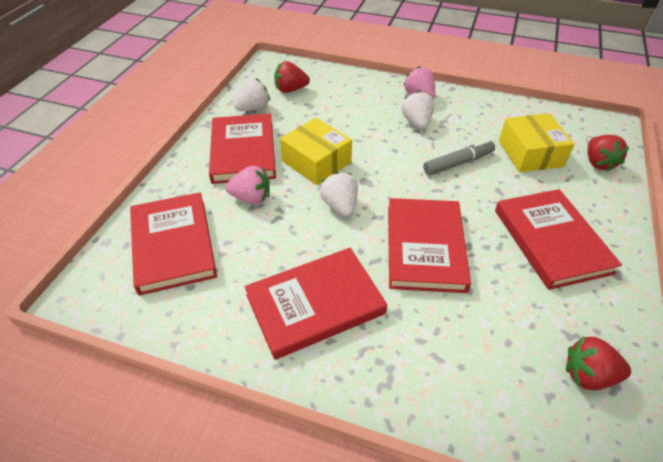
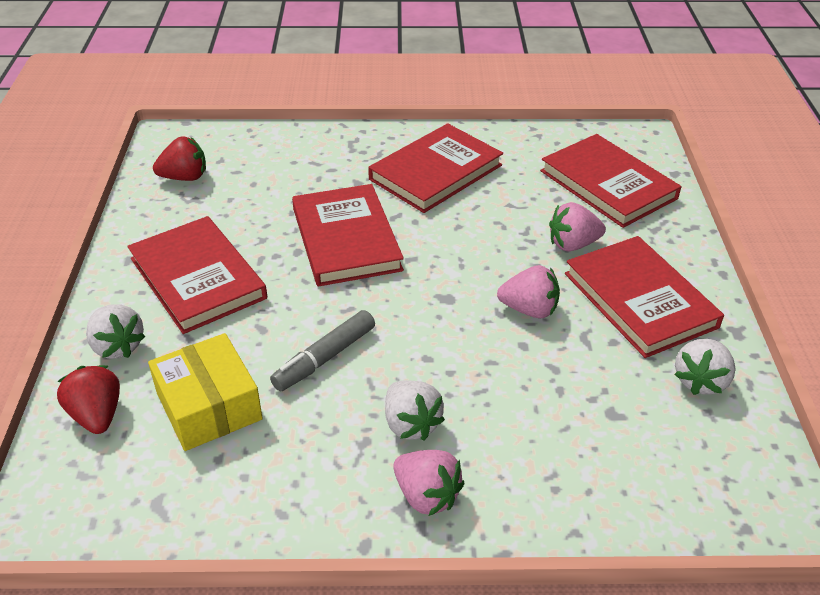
camera: 160 degrees right, 5 degrees down
red strawberry [274,61,310,93] -> none
yellow box [280,118,352,185] -> pink strawberry [497,265,560,318]
white strawberry [320,172,358,217] -> white strawberry moved to [86,304,146,359]

